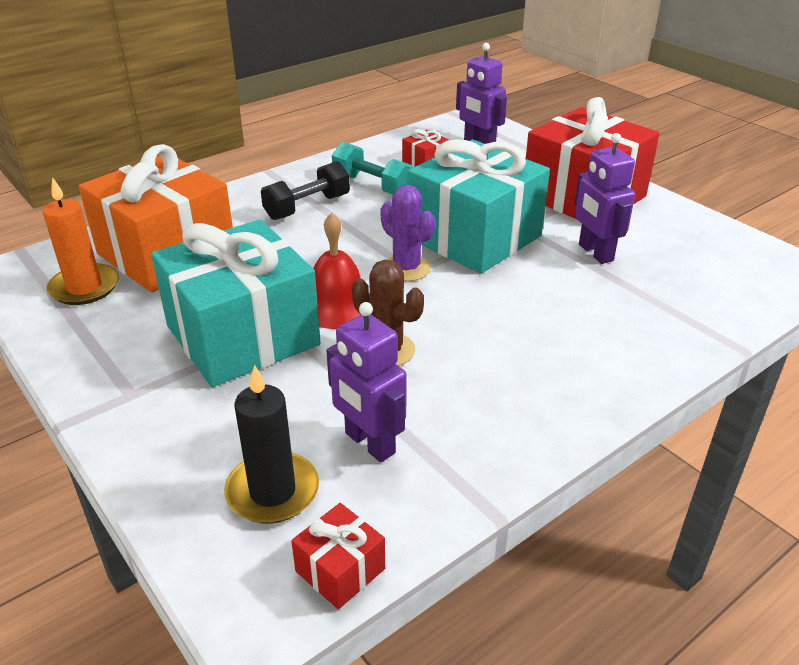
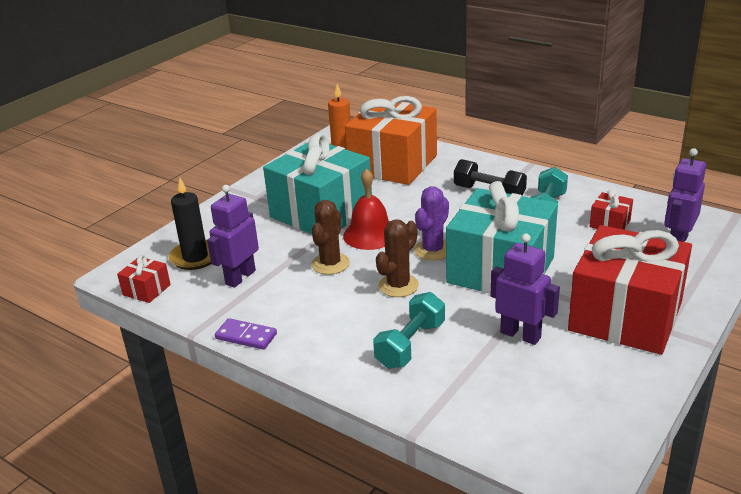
camera: 75 degrees right, 5 degrees down
purple robot [575,133,635,264] -> purple robot turned 75 degrees clockwise [491,233,560,345]
none -> purple domino [215,318,277,350]
none -> turquoise dumbbell [373,292,445,369]
none -> brown cactus [376,219,419,297]

